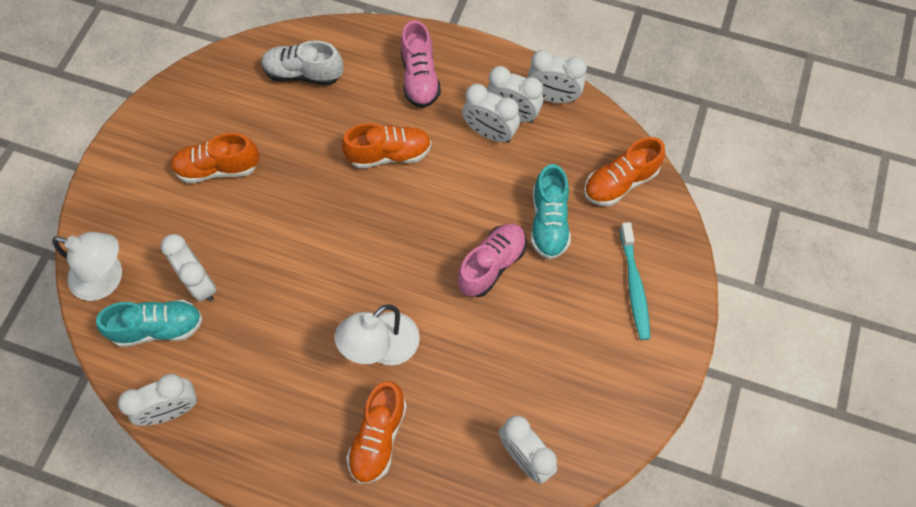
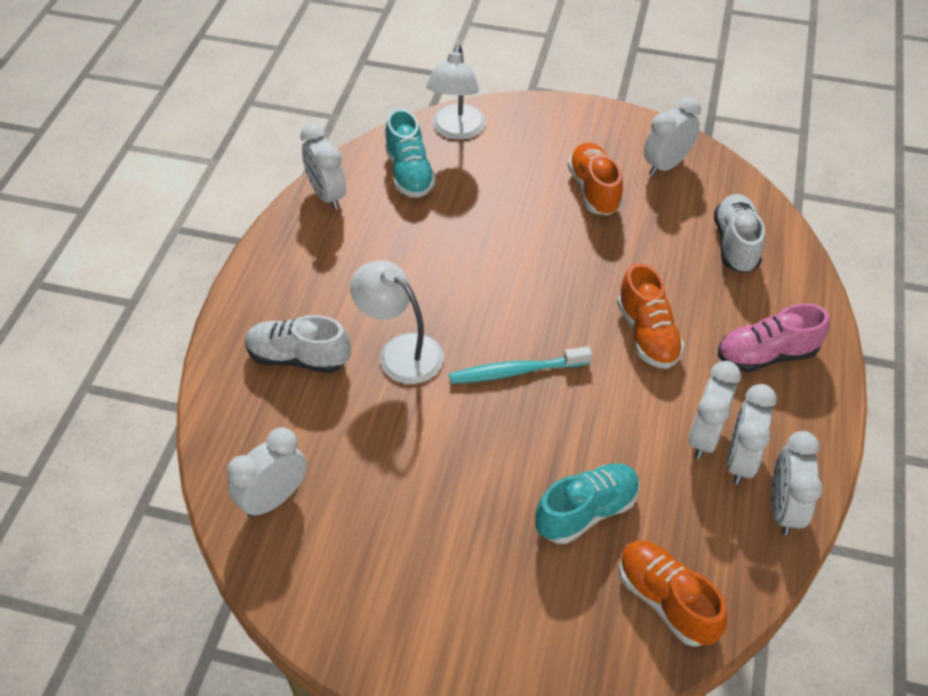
camera: 85 degrees right, 15 degrees down
white clock [161,234,217,301] -> white clock moved to [644,97,701,176]
orange shoe [346,381,407,484] -> white shoe [245,315,350,373]
pink shoe [457,224,527,297] -> none
turquoise shoe [531,164,571,259] -> turquoise shoe turned 150 degrees clockwise [536,464,640,544]
turquoise toothbrush [620,222,650,340] -> turquoise toothbrush moved to [449,346,592,384]

